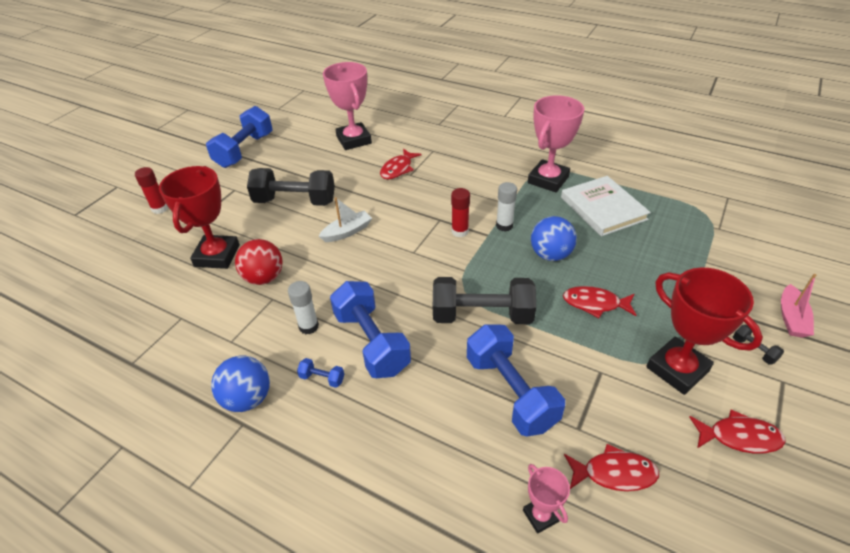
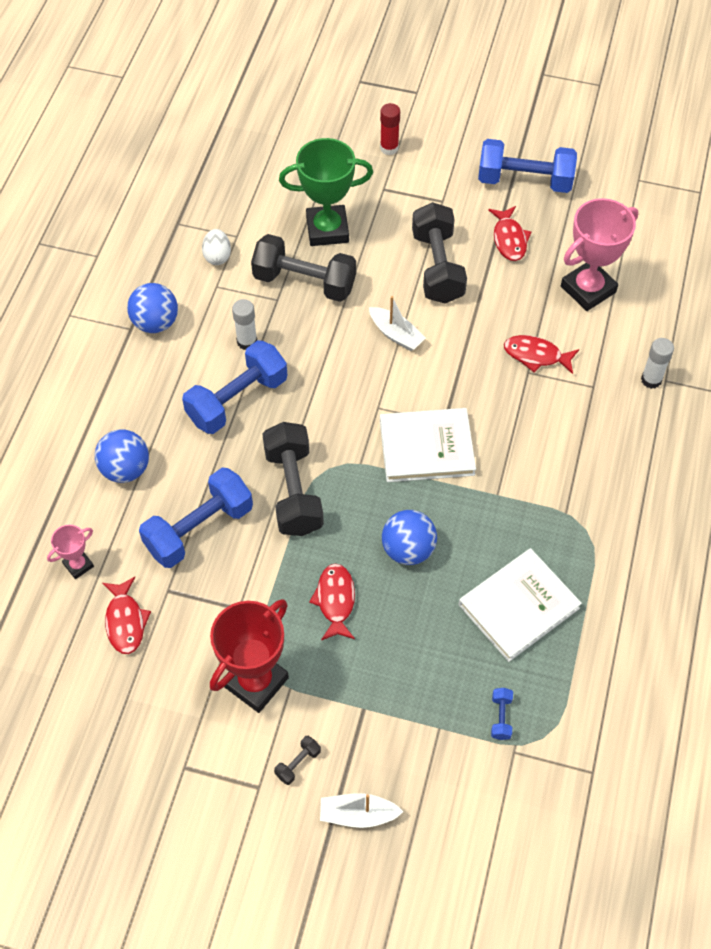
camera: 75 degrees right, 15 degrees up
red trophy [159,166,240,269] -> green trophy [279,138,373,246]
red ball [235,239,283,285] -> black dumbbell [251,234,356,302]
blue dumbbell [297,358,344,388] -> blue dumbbell moved to [491,688,513,740]
red glue stick [451,188,470,237] -> white book [380,408,476,482]
white glue stick [496,182,517,232] -> white glue stick moved to [641,338,674,389]
pink trophy [528,95,584,192] -> none
red fish [689,409,786,453] -> red fish moved to [488,206,531,261]
pink boat [781,274,816,338] -> white boat [320,793,403,828]
none -> blue ball [95,429,149,483]
none -> white egg [202,229,231,265]

